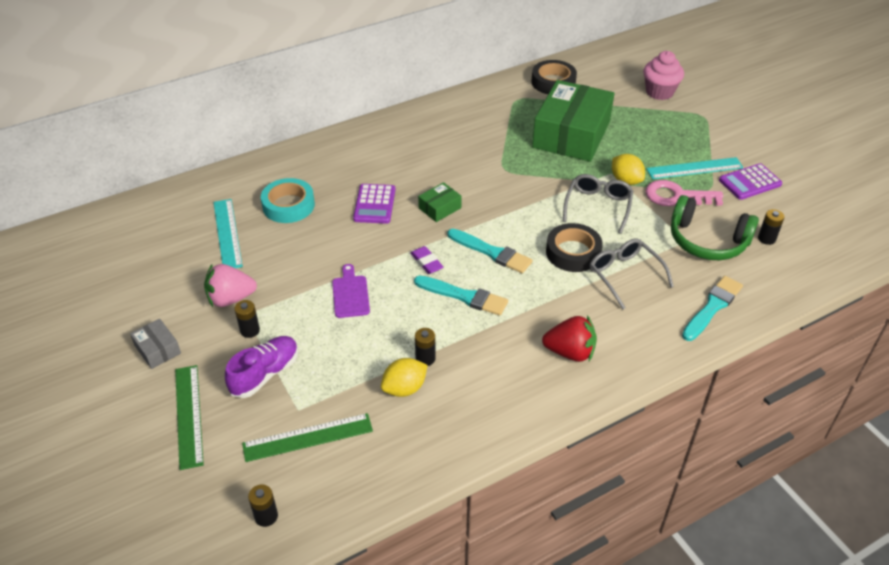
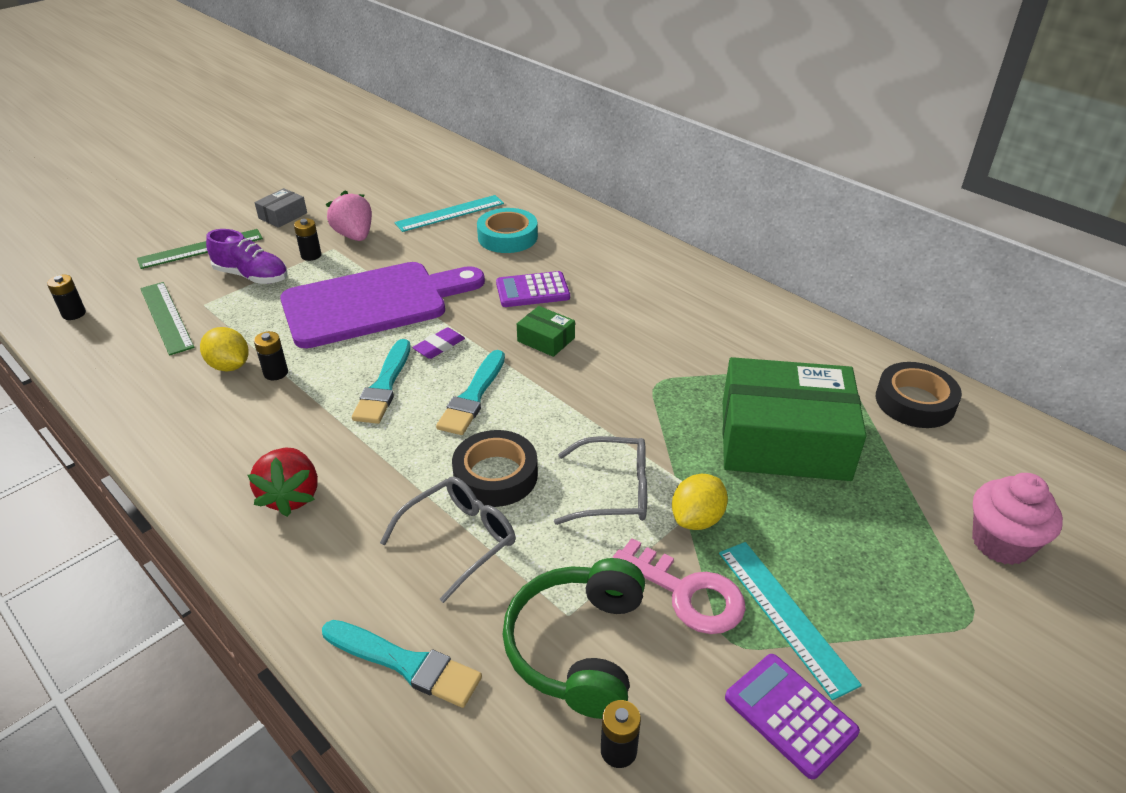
camera: 75 degrees right, 5 degrees down
purple cutting board [332,264,370,318] -> purple cutting board [280,262,485,348], size x2.43
pink key [646,180,723,206] -> pink key turned 135 degrees clockwise [612,538,746,634]

